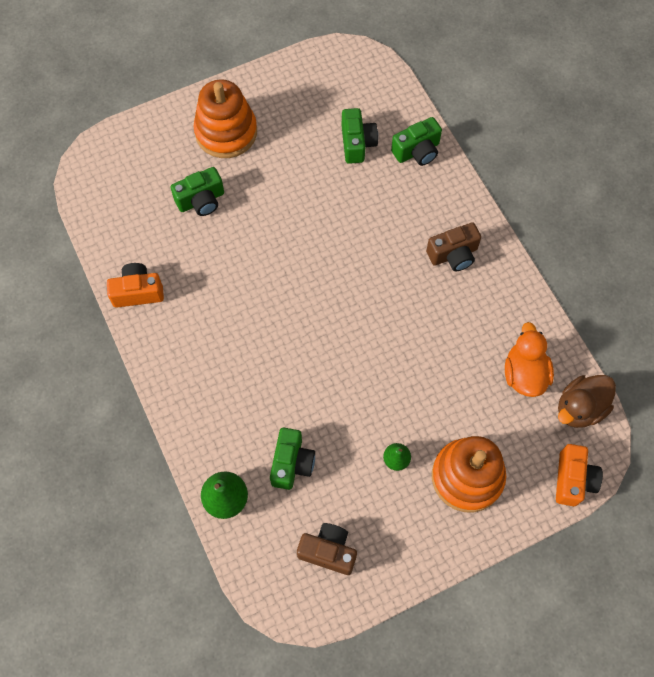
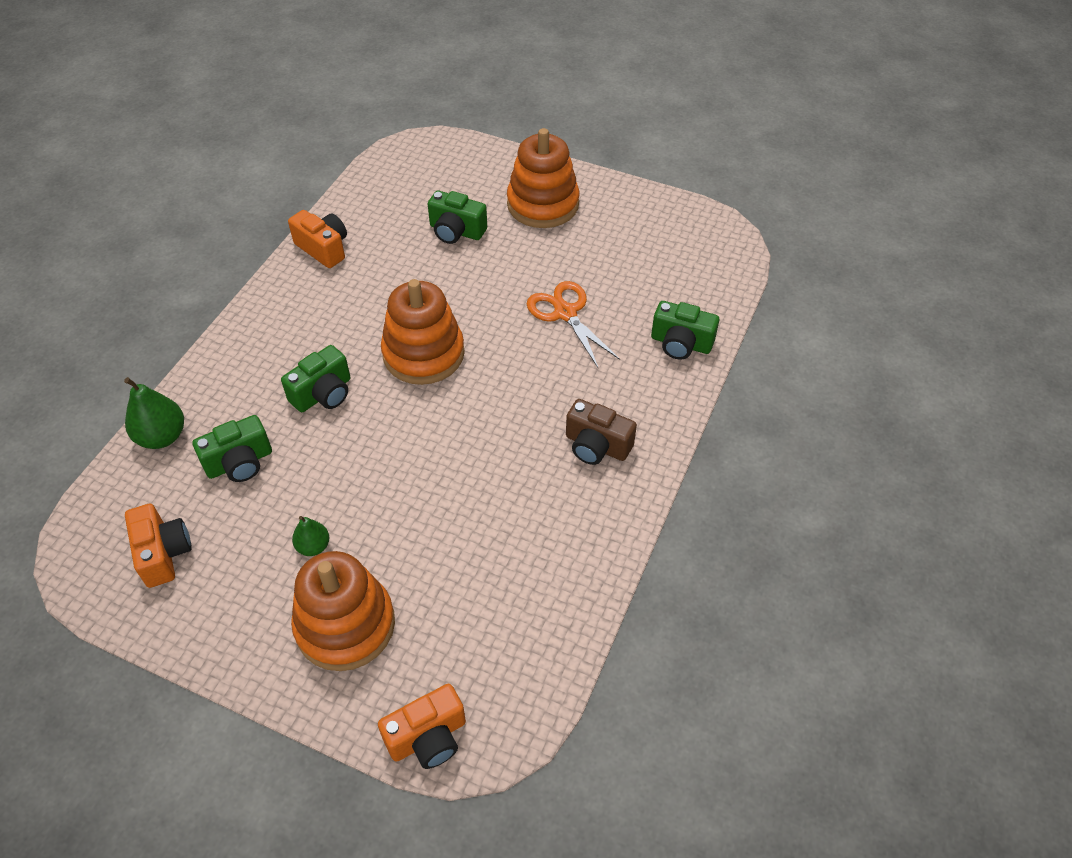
camera: 50 degrees right, 15 degrees down
brown camera [297,523,357,575] -> orange camera [125,504,192,588]
green camera [342,108,378,164] -> green camera moved to [281,345,350,412]
orange duck [505,322,554,397] -> none
brown duck [558,375,616,428] -> none
none -> orange stacking toy [381,279,465,385]
none -> orange scissors [527,281,620,369]

